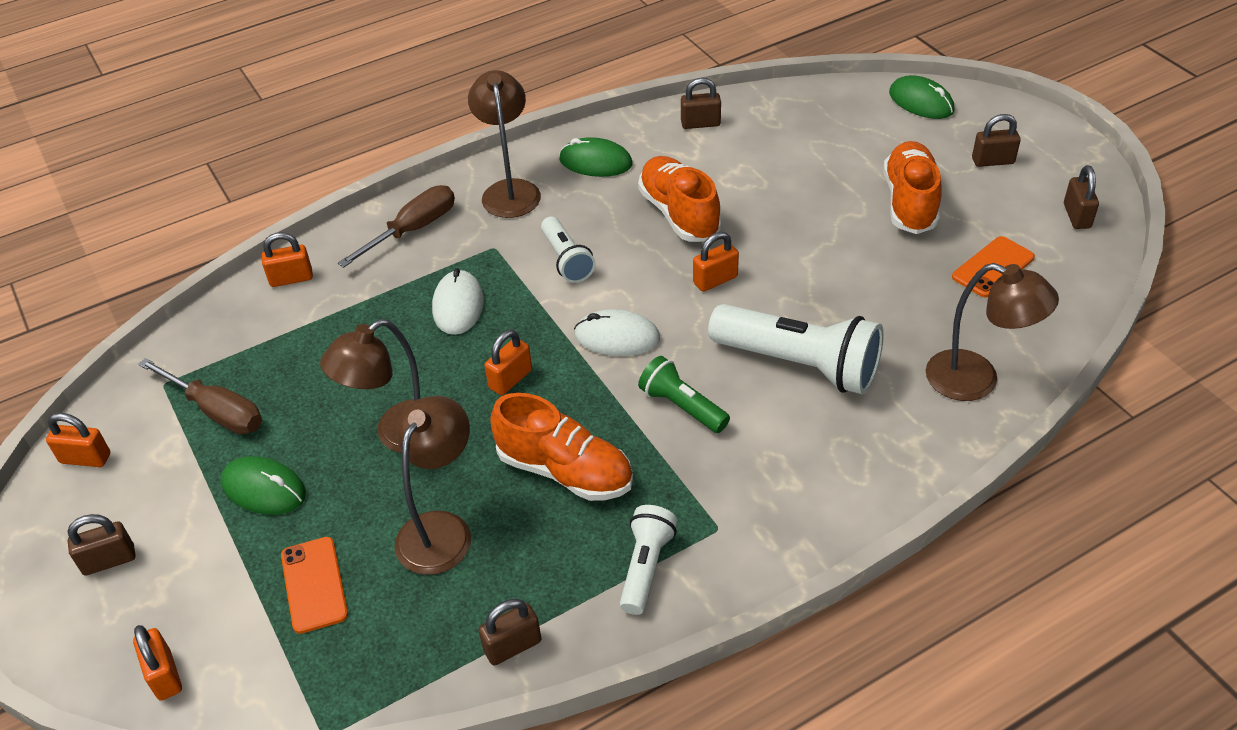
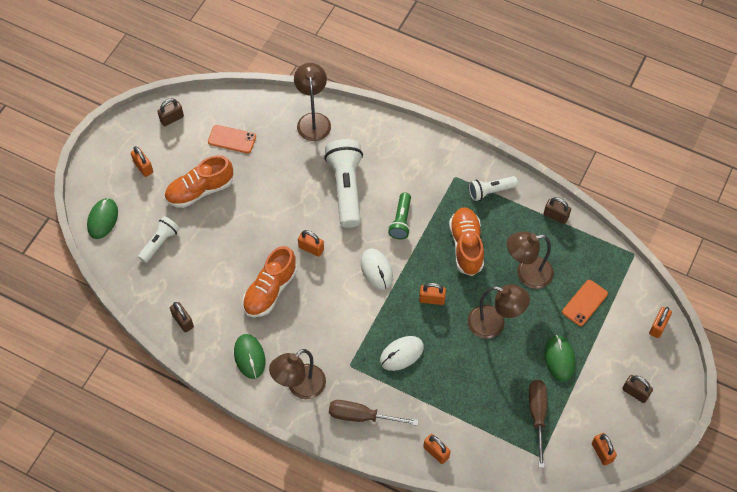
camera: 125 degrees left, 15 degrees up
white flashlight [541,217,596,283] -> white flashlight moved to [138,216,180,263]
brown padlock [972,114,1021,167] -> orange padlock [131,146,153,177]

